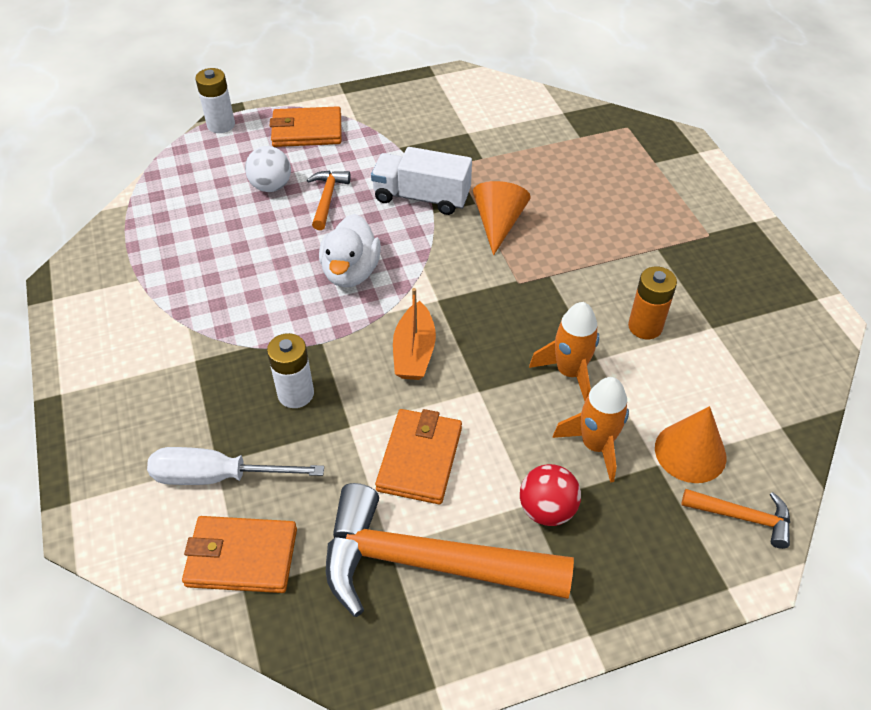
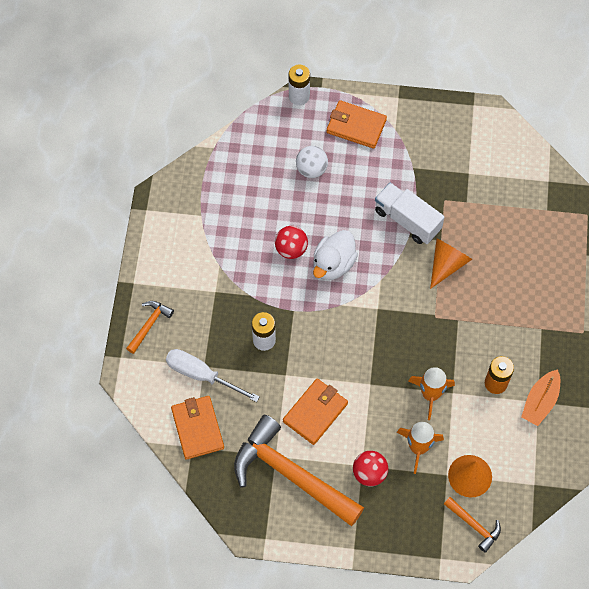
camera: 25 degrees right, 15 degrees up
orange wallet [182,516,297,593] -> orange wallet turned 45 degrees clockwise [171,396,224,460]
orange hammer [307,171,351,230] -> orange hammer moved to [126,301,174,354]
orange boat [393,288,436,380] -> orange boat moved to [521,370,560,426]
none -> red ball [275,226,308,259]

